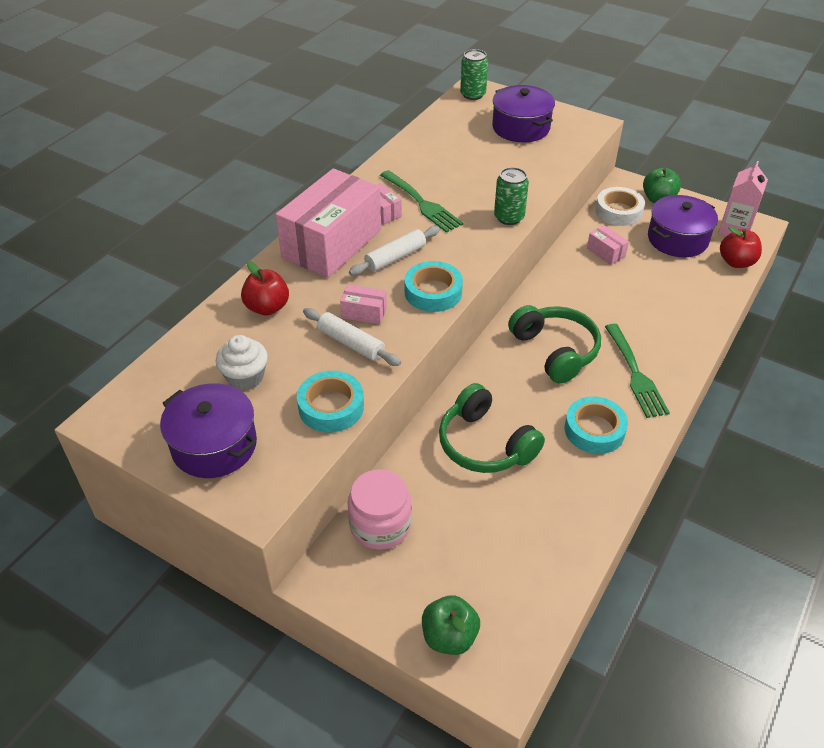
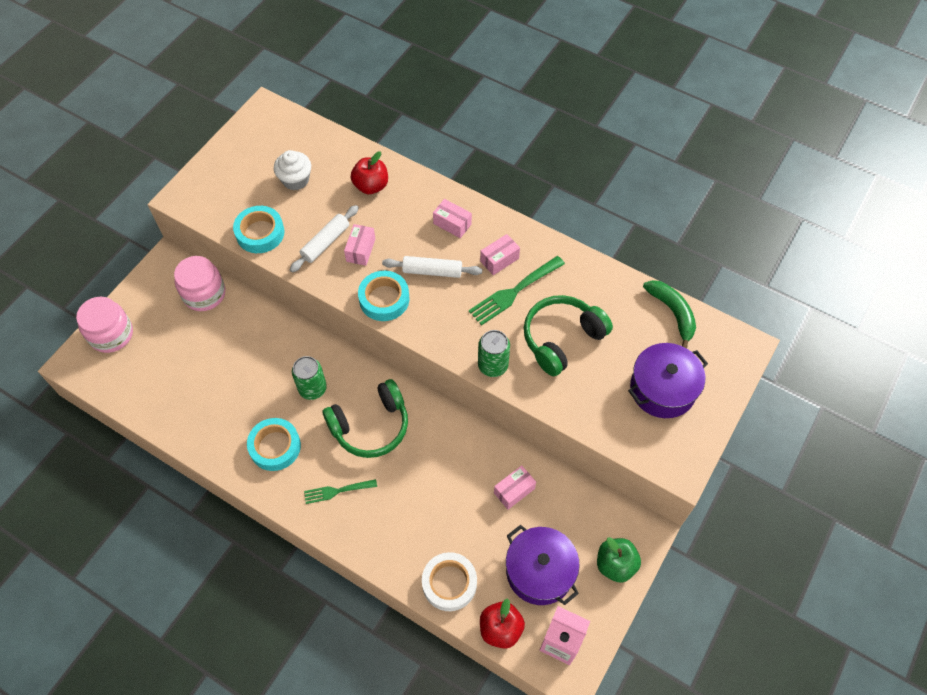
camera: 90 degrees right, 15 degrees up
purple pot [160,383,257,478] -> none
pink box [276,168,381,278] -> pink box [433,199,472,238], size x0.41
white rolling pin [349,226,440,276] -> white rolling pin turned 45 degrees counterclockwise [382,256,482,278]
green apple [422,595,480,655] -> pink jar [76,297,133,353]
green headphones [439,383,545,473] -> green headphones moved to [524,295,613,376]
green can [460,49,488,100] -> green can moved to [292,356,327,400]
white tape [595,187,645,226] -> white tape moved to [422,552,477,611]
green fork [605,324,670,418] -> green fork [304,479,377,504], size x0.63
none -> green banana [643,280,696,348]

